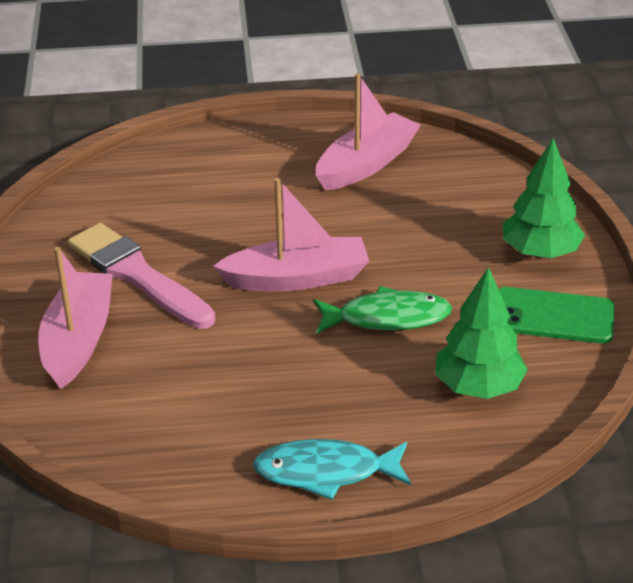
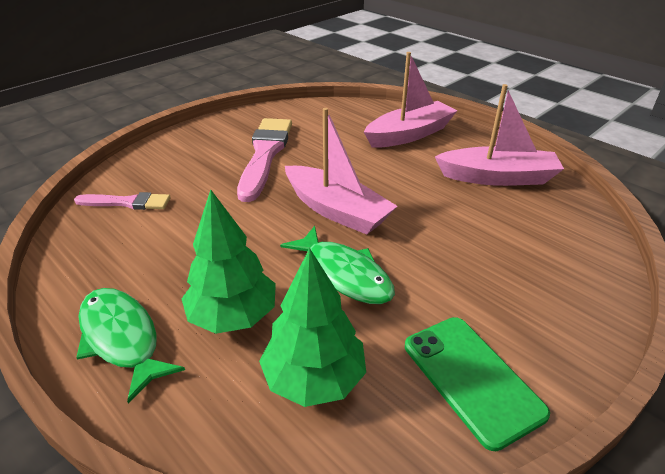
camera: 50 degrees right, 0 degrees up
pink boat [38,247,113,389] -> pink boat moved to [364,52,457,148]
turquoise fish [253,439,411,500] -> green fish [76,288,185,403]
green tree [503,138,585,258] -> green tree moved to [182,189,276,334]
none -> pink brush [74,192,170,210]

